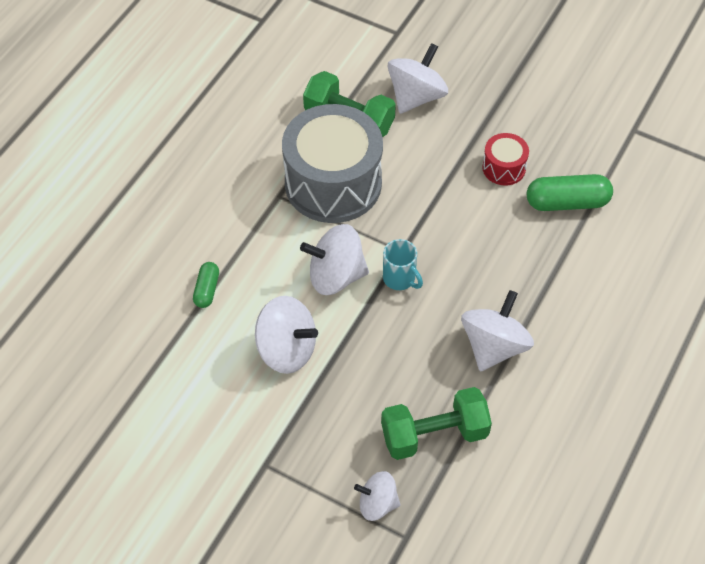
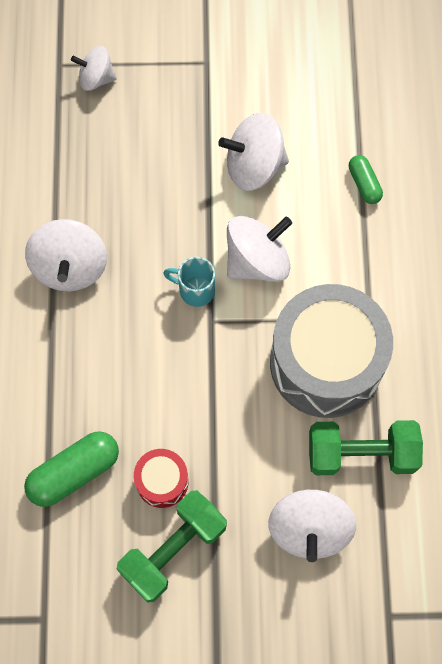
camera: 150 degrees right, 15 degrees up
white spinning top [354,471,401,521] -> white spinning top turned 150 degrees counterclockwise [71,46,117,91]
green dumbbell [381,387,492,460] -> green dumbbell moved to [117,490,227,603]

